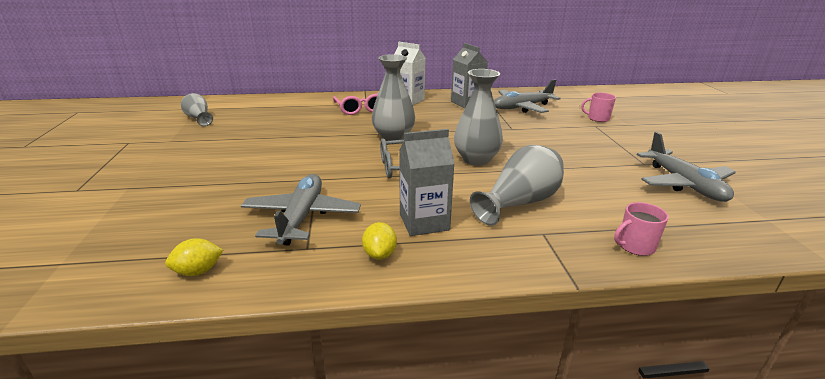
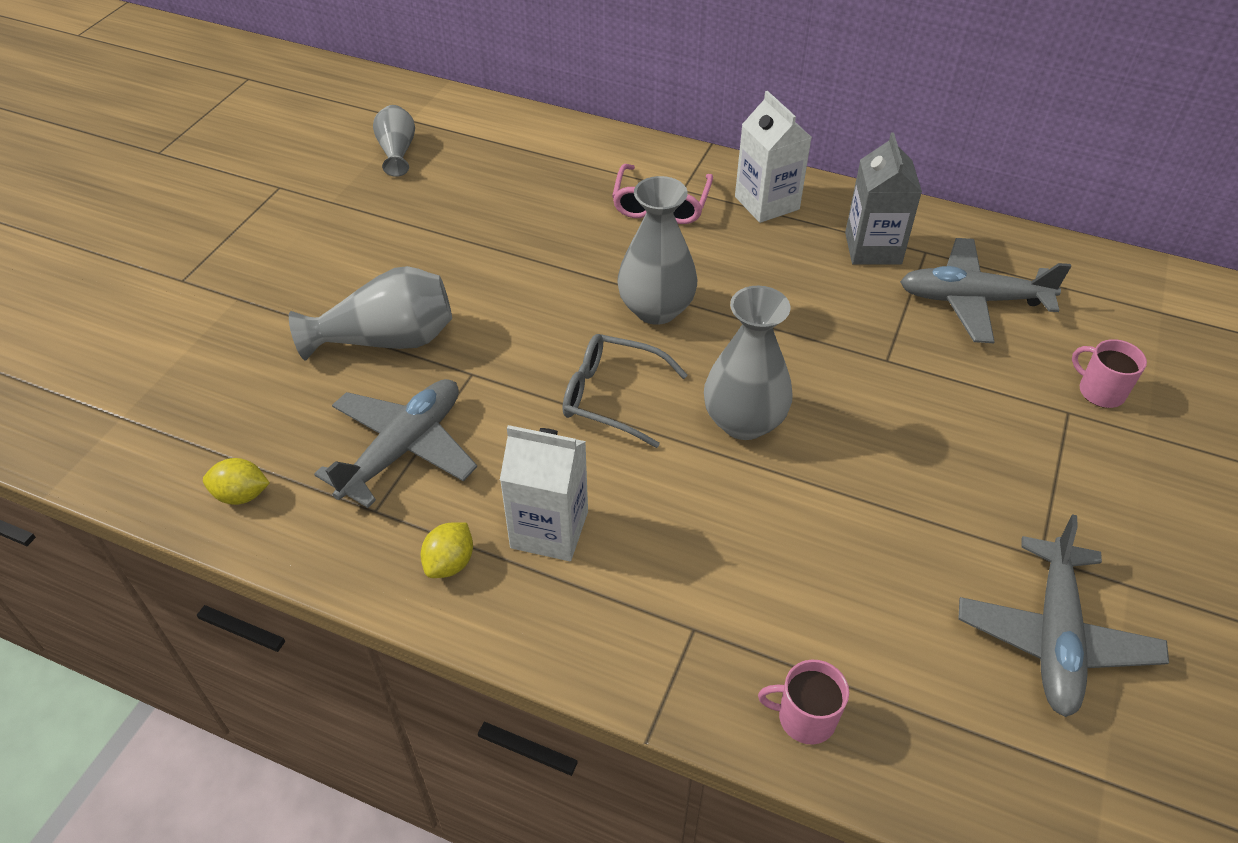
camera: 30 degrees right, 20 degrees up
grey carton [399,129,455,236] -> white carton [500,425,588,561]
grey vase [470,145,564,226] -> grey vase moved to [289,266,452,361]

